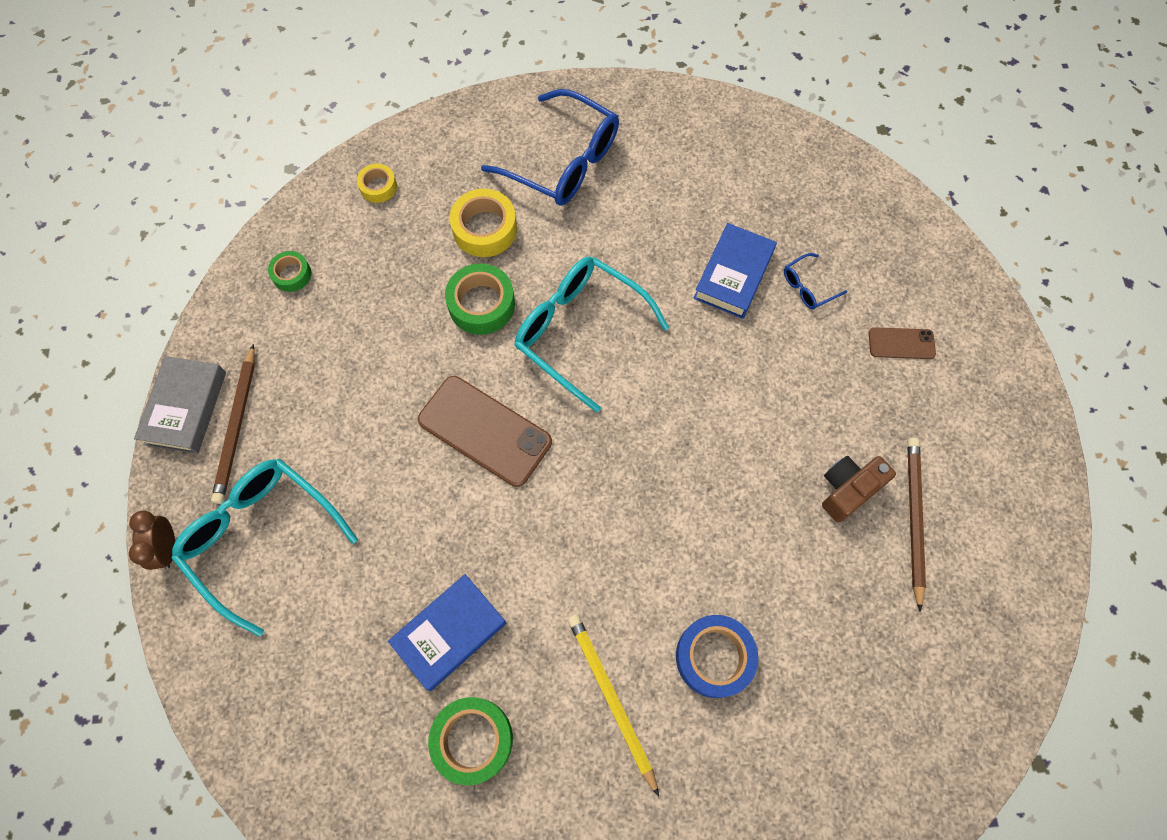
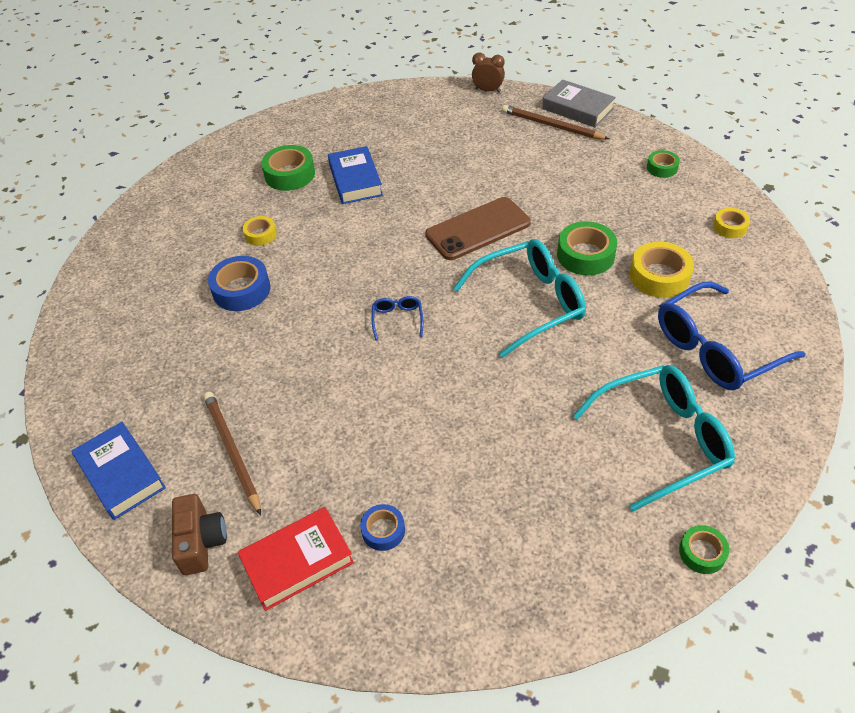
camera: 120 degrees right, 20 degrees down
turquoise glasses [172,459,358,637] -> turquoise glasses moved to [573,365,735,511]
yellow pencil [568,614,659,796] -> yellow tape [243,216,277,246]
blue book [694,223,777,319] -> blue book moved to [71,422,166,520]
blue glasses [784,253,847,309] -> blue glasses moved to [372,296,423,341]
brown camera [822,456,896,523] -> brown camera moved to [172,494,227,575]
brown phone [869,327,936,359] -> blue tape [360,504,405,551]
brown pencil [908,438,926,612] -> brown pencil turned 150 degrees counterclockwise [204,392,261,515]
none -> red book [238,507,354,611]
none -> green tape [679,525,729,574]

